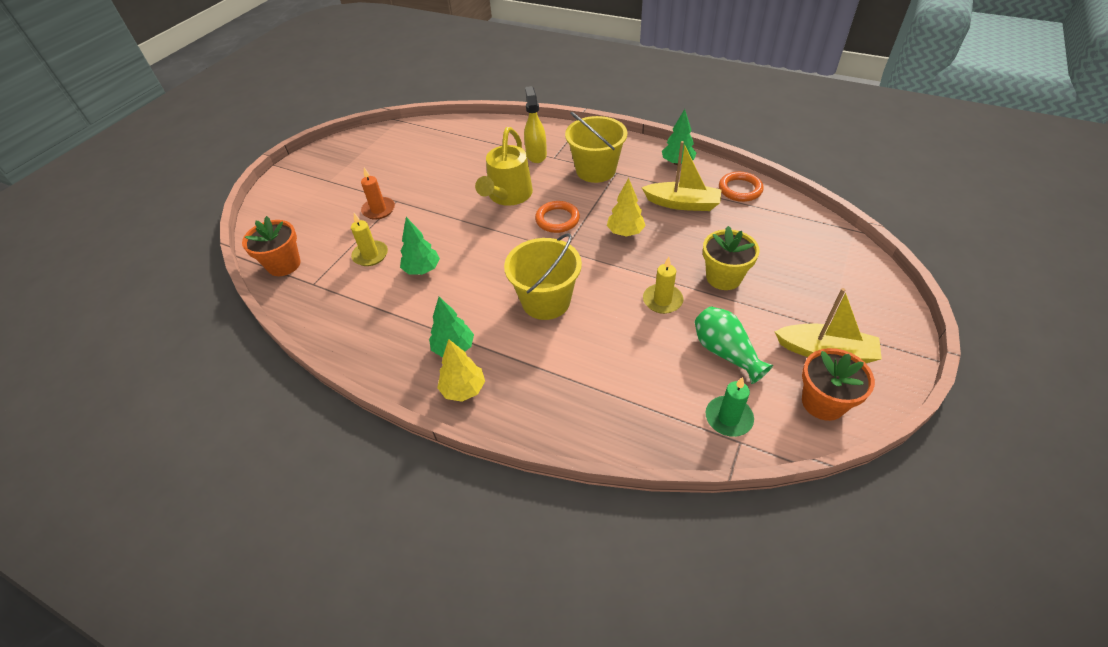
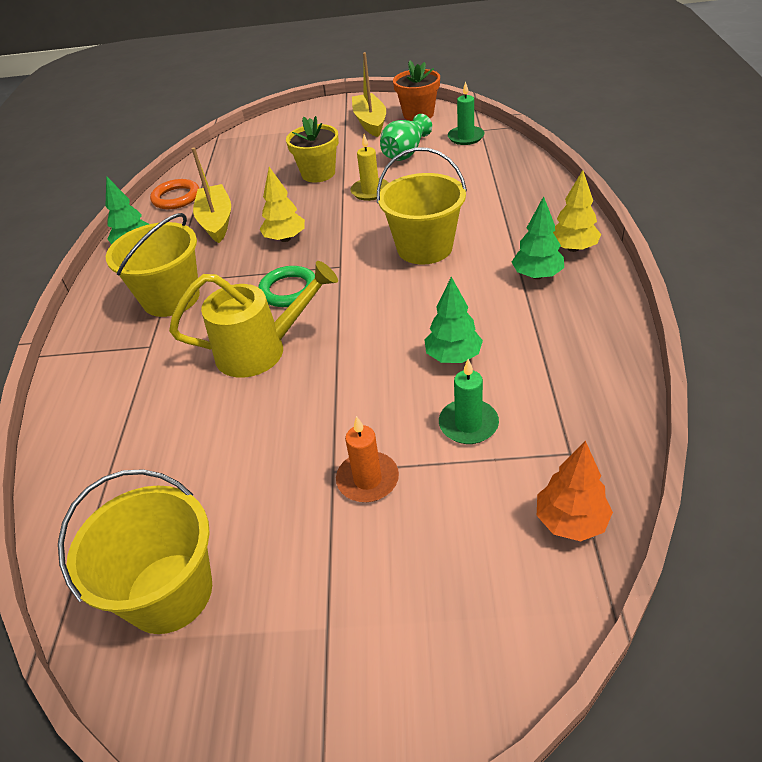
camera: 115 degrees left, 5 degrees down
orange flower pot [242,216,301,276] -> orange tree [537,441,613,541]
yellow candle [351,213,388,266] -> green candle [439,359,499,444]
yellow spray bottle [524,86,547,163] -> none
orange ring [535,201,580,233] -> green ring [258,266,315,307]
none -> yellow bucket [58,469,212,634]

